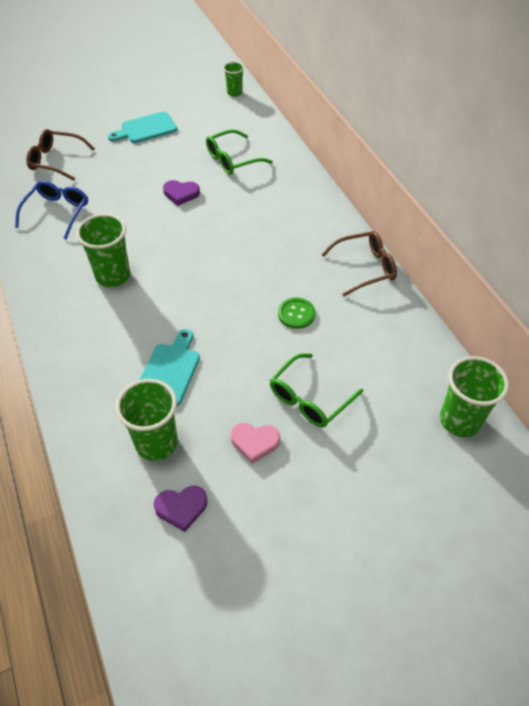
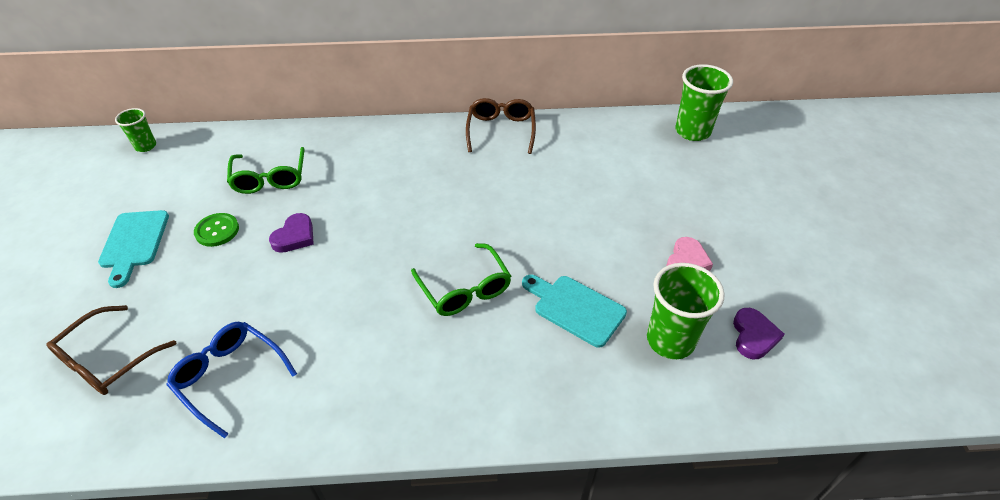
camera: 70 degrees left, 5 degrees down
green cup [76,214,130,287] -> none
green glasses [270,353,363,428] -> green glasses moved to [411,243,511,316]
green button [278,298,315,329] -> green button moved to [194,213,239,247]

